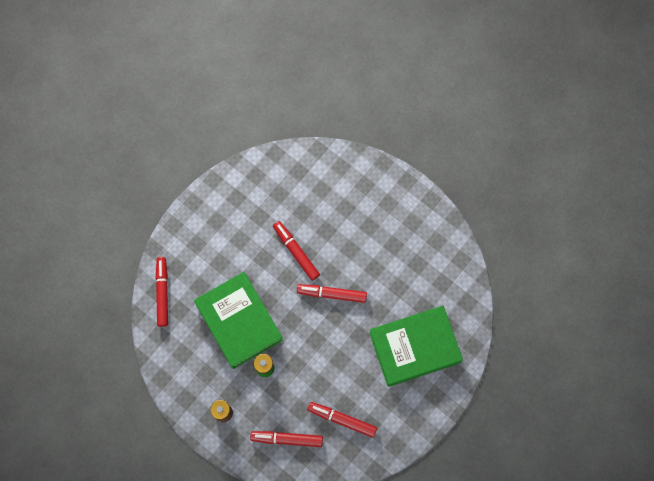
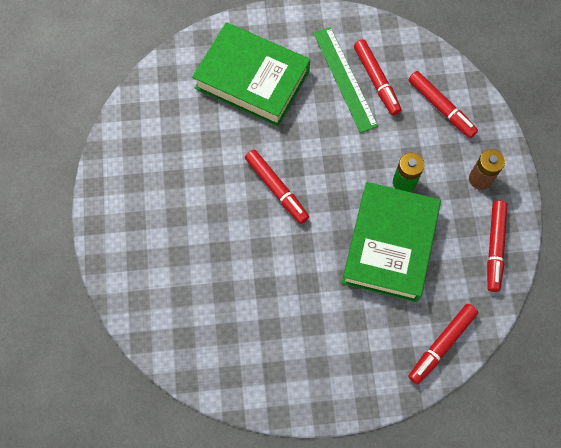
camera: 135 degrees left, 5 degrees down
red marker [273,221,320,281] -> red marker moved to [487,200,507,292]
none -> green ruler [313,27,378,133]

